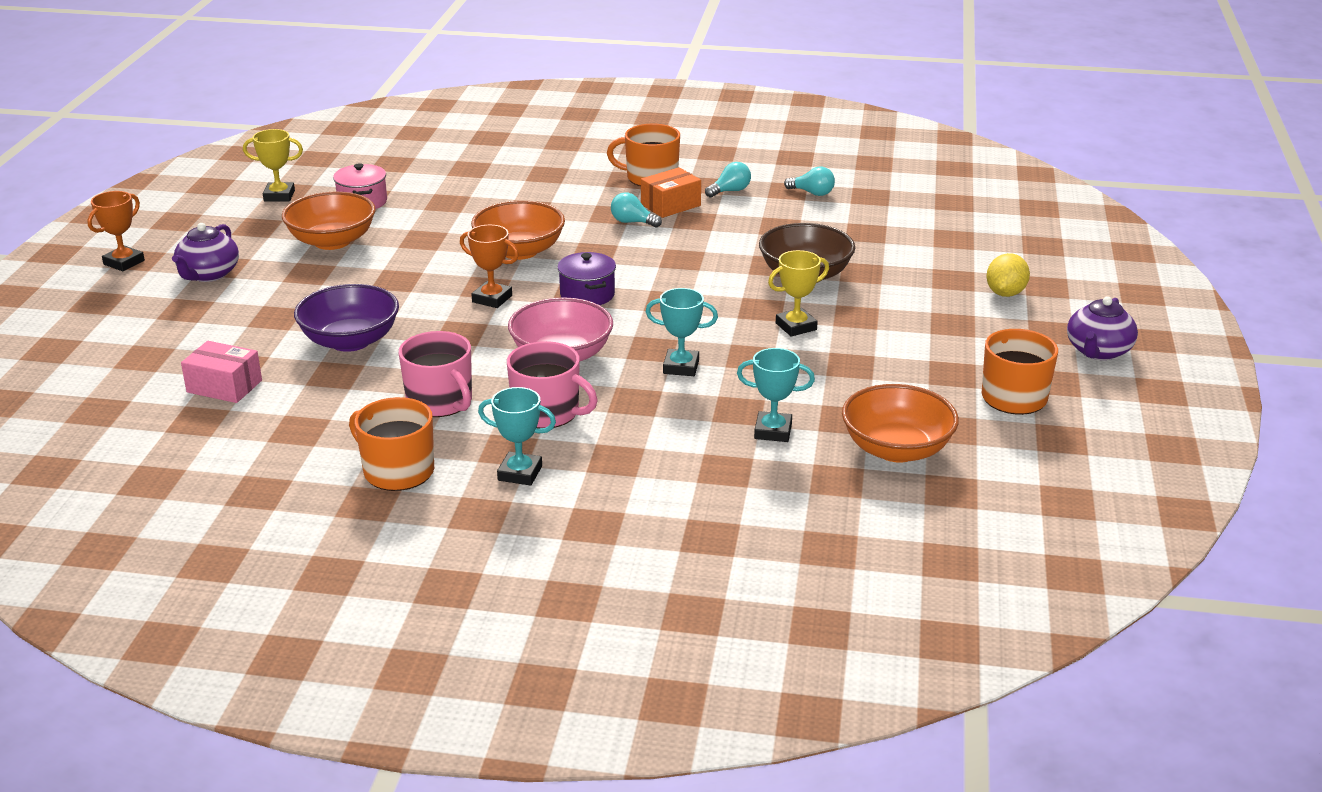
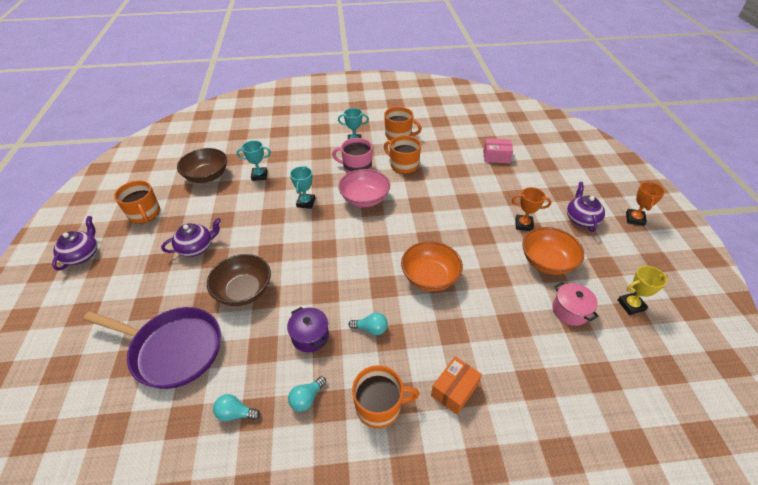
camera: 165 degrees right, 15 degrees up
purple bowl [294,284,399,352] -> none
pink mug [399,331,472,417] -> orange mug [384,135,421,174]
orange trophy [460,225,519,308] -> orange trophy moved to [512,187,551,231]
purple pot [557,252,616,305] -> purple pot moved to [287,307,329,353]
orange box [641,167,701,218] -> orange box moved to [431,357,482,415]
turquoise trophy [646,288,718,376] -> turquoise trophy turned 75 degrees counterclockwise [290,166,315,209]
yellow trophy [768,250,829,337] -> none
orange bowl [842,384,959,462] -> brown bowl [177,148,227,183]
yellow lemon [986,253,1030,297] -> none
none -> purple pan [83,307,221,389]
none -> purple teapot [161,218,221,257]

